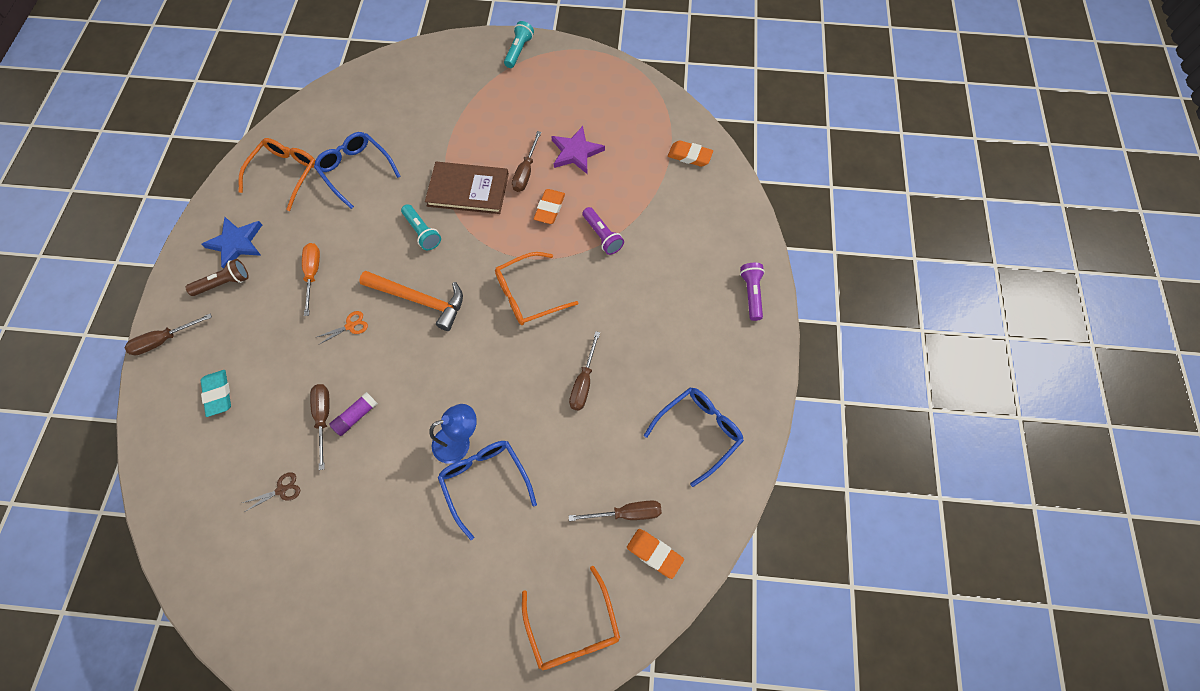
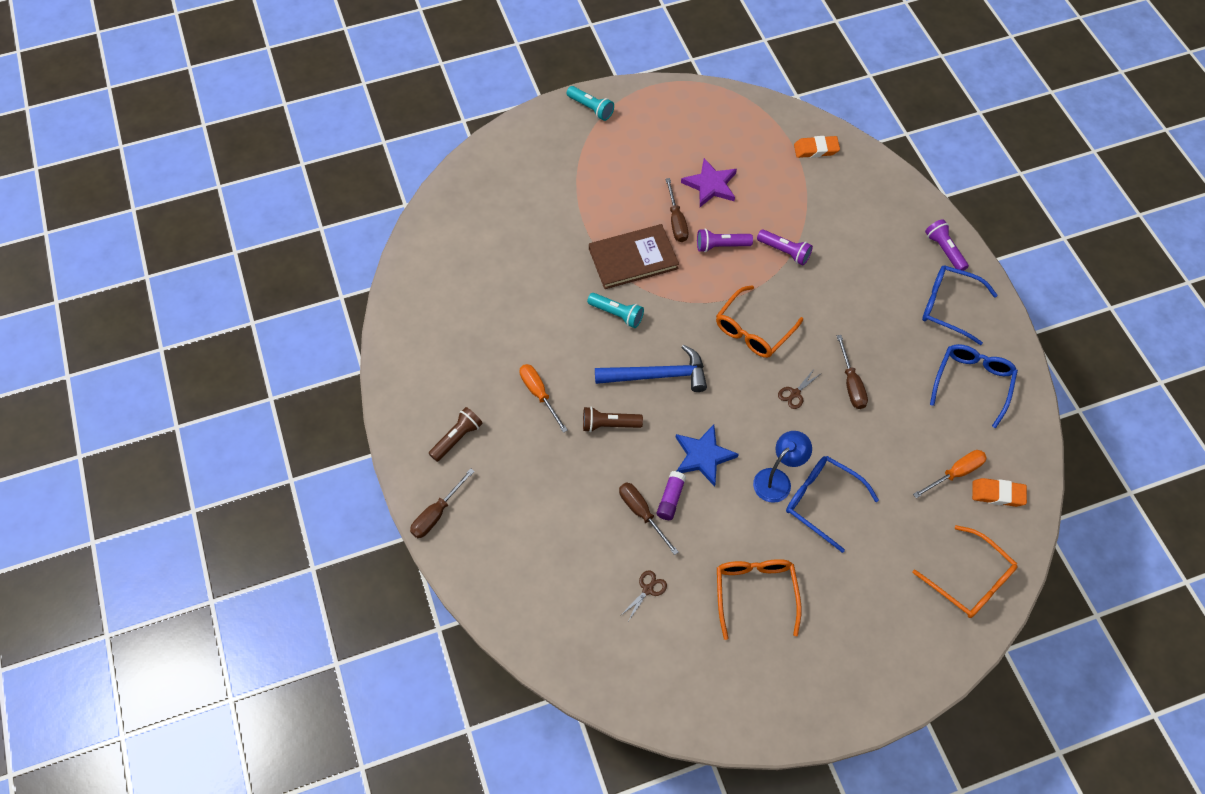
camera: 25 degrees left, 5 degrees down
blue star [201,217,262,269] -> blue star moved to [676,425,739,487]
turquoise eraser [201,370,231,417] -> none
orange glasses [238,138,315,211] -> orange glasses moved to [717,559,801,640]
blue glasses [314,132,401,209] -> blue glasses moved to [922,265,998,345]
orange scissors [315,311,368,345] -> brown flashlight [583,407,643,432]
orange hammer [359,271,463,331] -> blue hammer [595,345,707,392]
turquoise flashlight [504,21,534,68] -> turquoise flashlight turned 135 degrees clockwise [567,86,614,121]
orange eraser [534,189,565,224] -> purple flashlight [697,229,753,252]
brown screwdriver [569,500,662,521] -> orange screwdriver [913,450,987,498]
none -> brown scissors [778,369,820,409]

